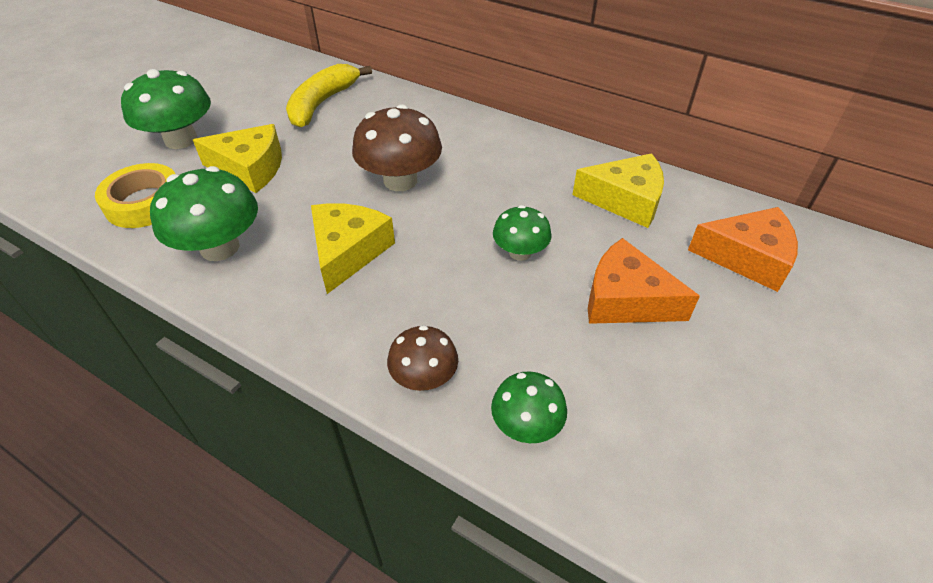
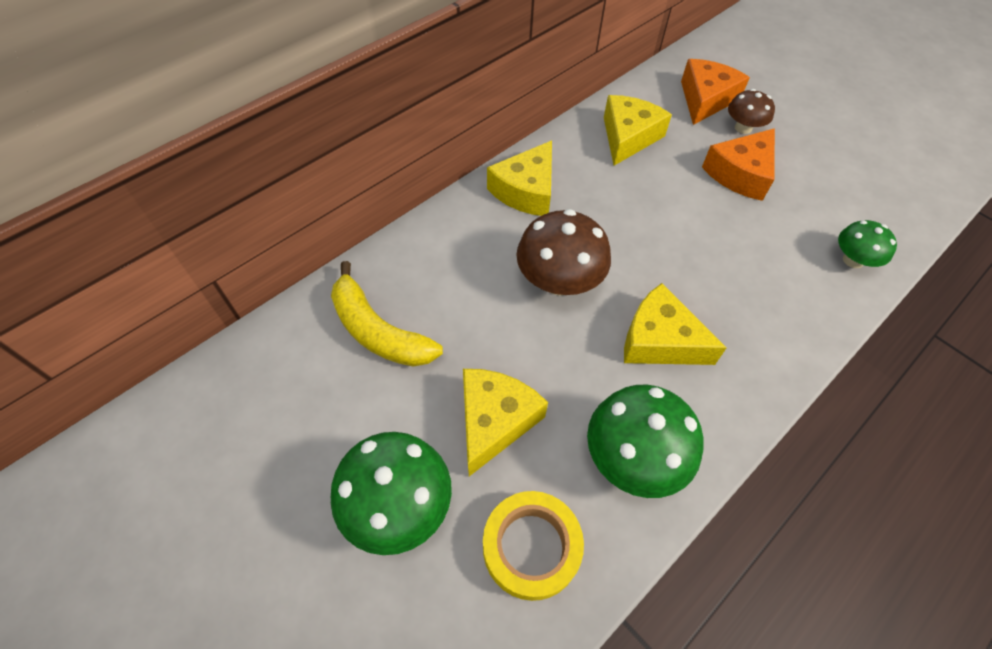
camera: 75 degrees left, 10 degrees up
brown mushroom [387,325,458,391] -> brown mushroom moved to [728,89,775,134]
green mushroom [493,205,552,261] -> none
none -> yellow cheese [487,140,552,216]

